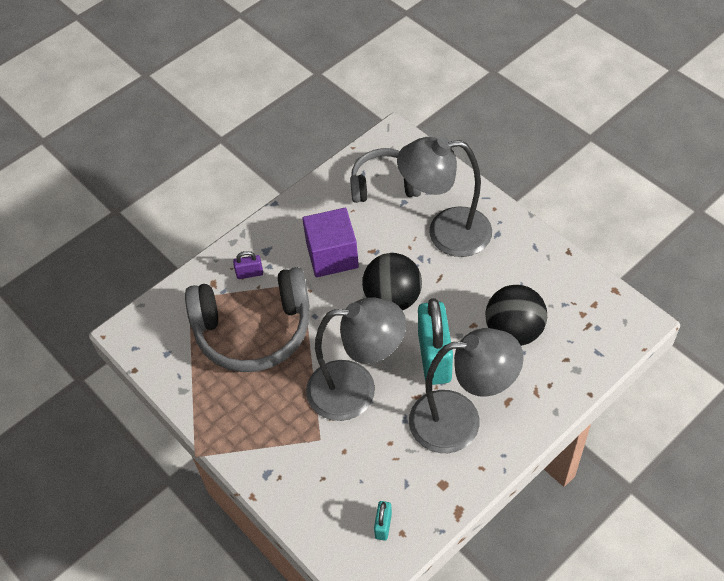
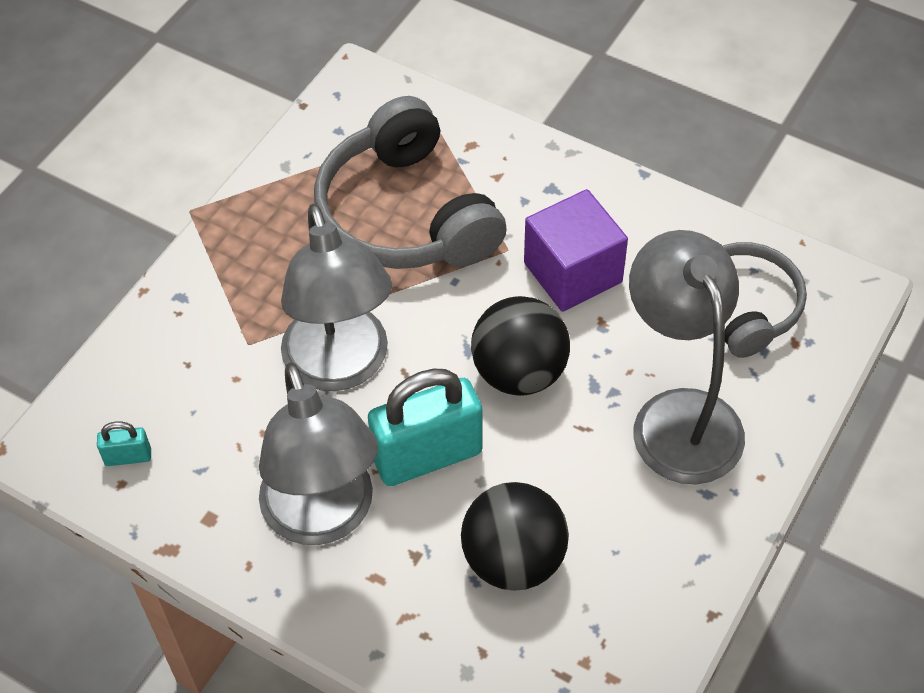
camera: 70 degrees right, 0 degrees up
purple padlock [233,251,263,279] -> none

